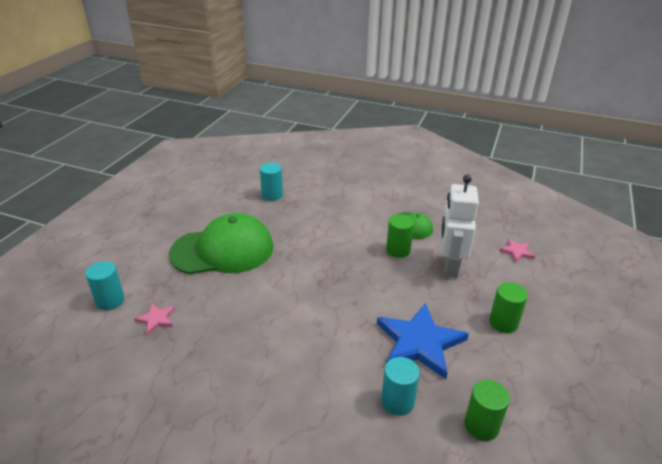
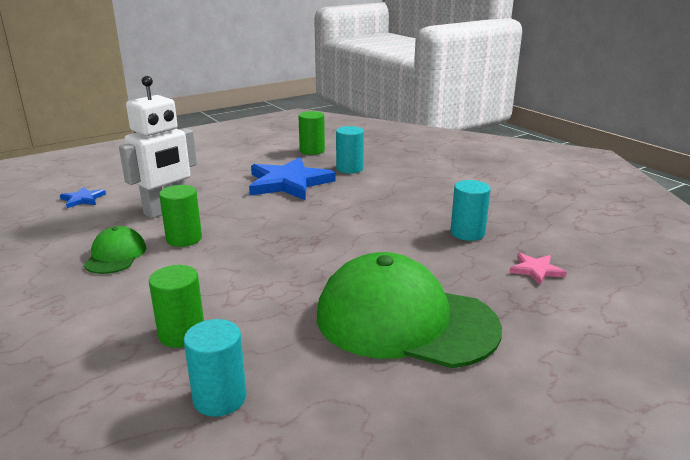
camera: 145 degrees left, 10 degrees down
turquoise cylinder [85,261,125,310] -> turquoise cylinder moved to [451,180,491,241]
green cylinder [489,282,528,333] -> green cylinder moved to [149,265,204,348]
pink star [499,239,535,263] -> blue star [60,187,106,208]

